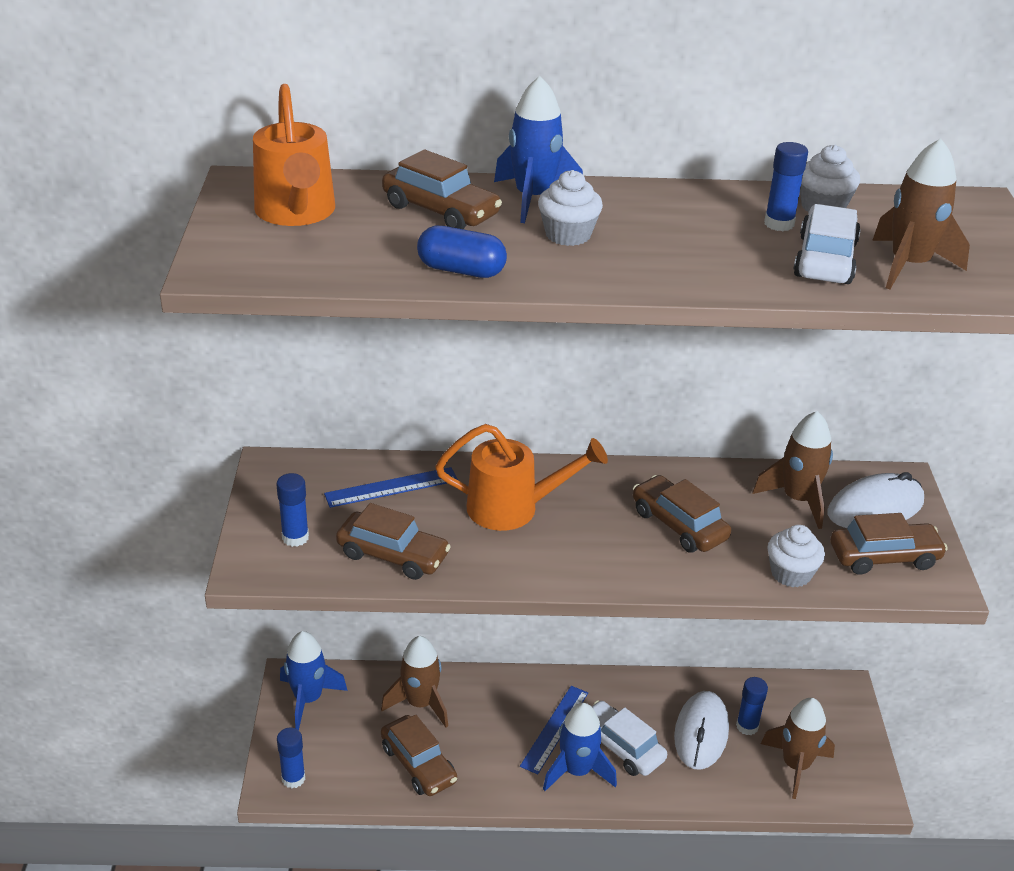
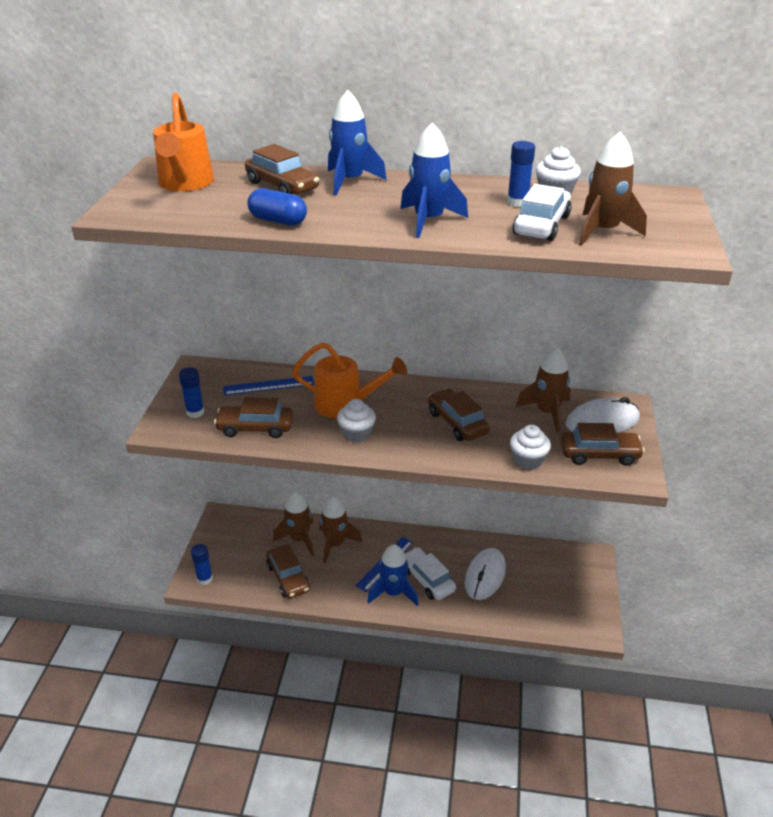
camera: 10 degrees right, 0 degrees up
blue rocket [280,631,348,730] -> blue rocket moved to [400,122,468,238]
brown car [336,503,451,580] -> brown car turned 150 degrees clockwise [214,397,293,438]
white cupcake [538,170,603,246] -> white cupcake moved to [337,399,376,443]
blue glue stick [736,677,768,735] -> none
brown rocket [761,698,835,799] -> brown rocket moved to [319,497,362,563]

